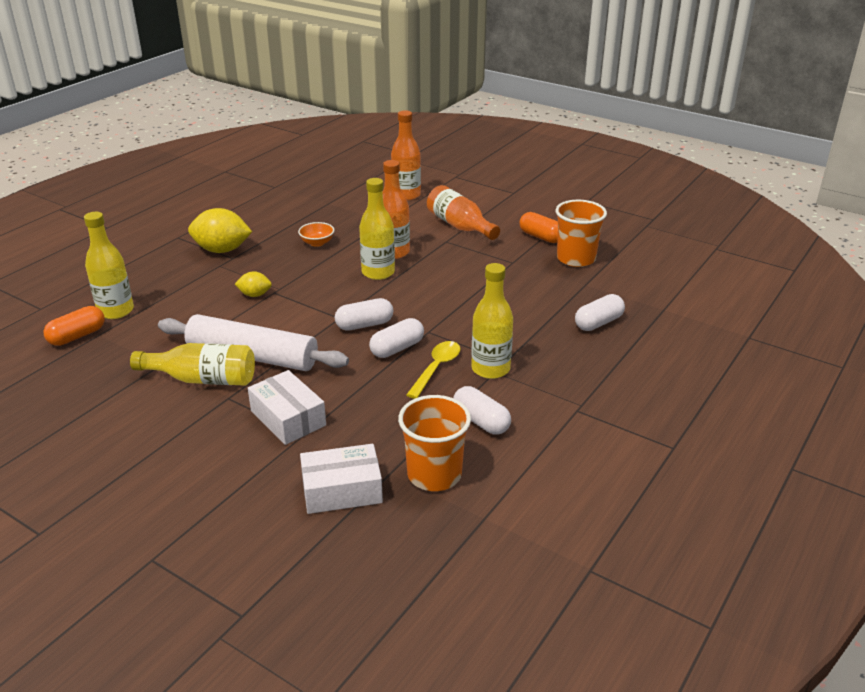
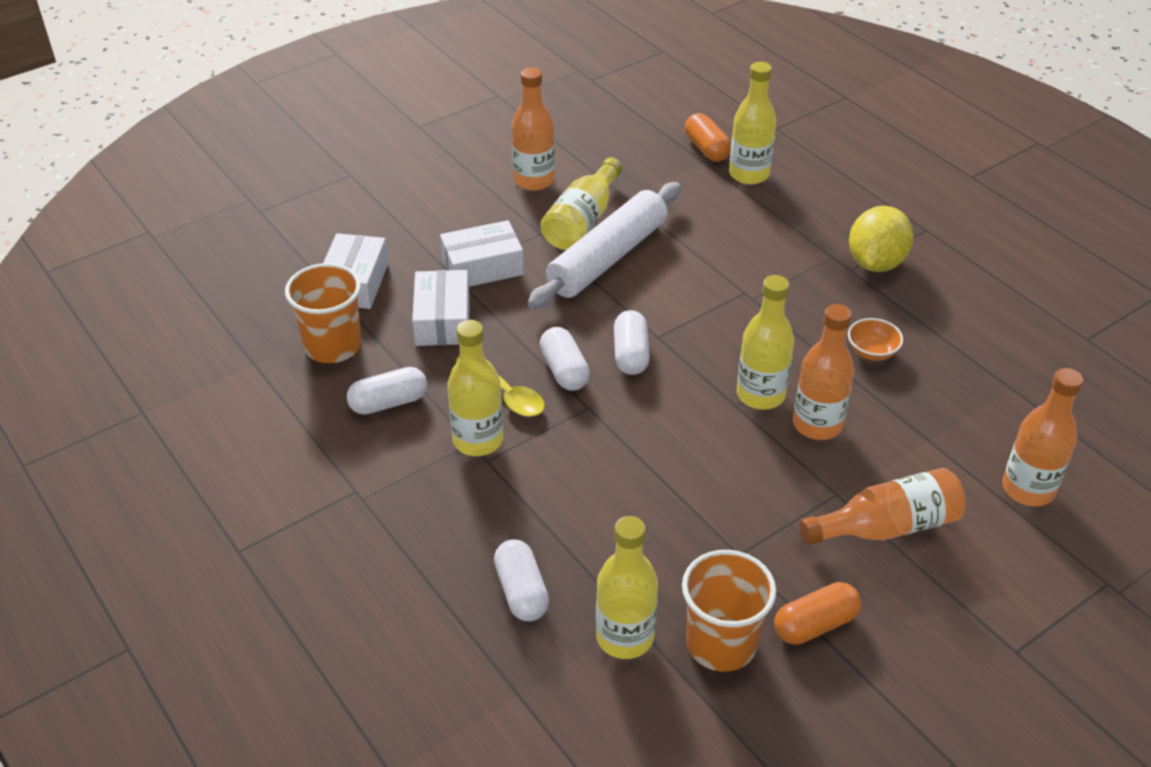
camera: 110 degrees right, 10 degrees up
yellow lemon [235,271,272,297] -> none
none -> white box [412,270,470,346]
none -> orange bottle [512,67,555,190]
none -> yellow bottle [596,516,658,659]

